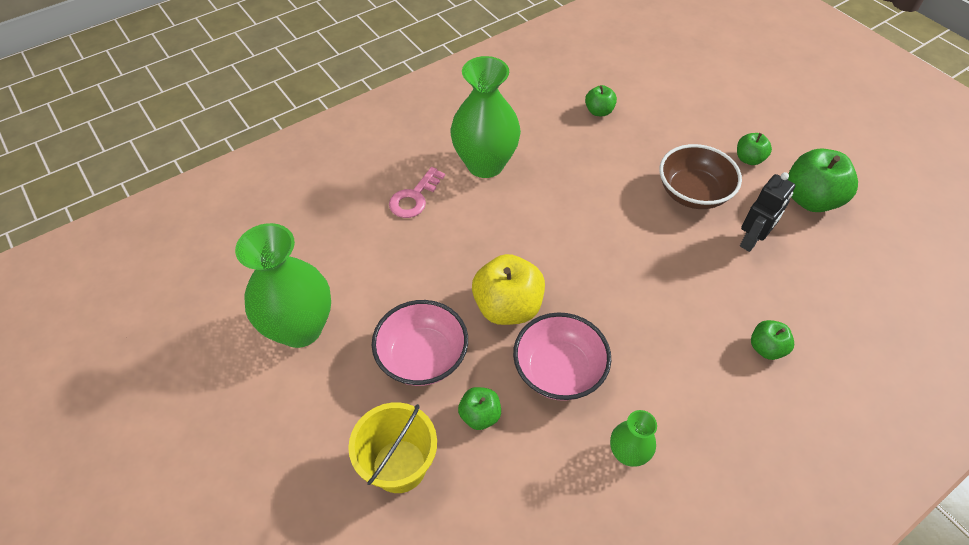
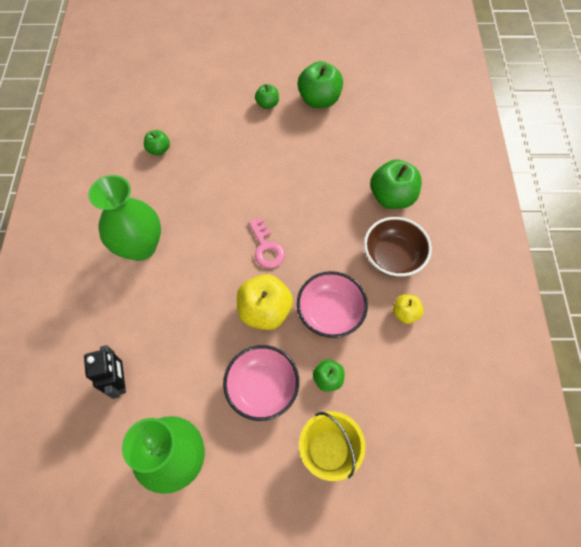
camera: 55 degrees left, 10 degrees up
pink key [389,167,445,218] -> pink key moved to [249,218,285,268]
green vase [610,410,657,467] -> yellow apple [393,294,424,324]
brown bowl [659,144,742,209] -> brown bowl moved to [364,217,432,277]
black robot [740,172,796,252] -> black robot moved to [84,345,126,399]
green apple [751,320,794,360] -> green apple [370,159,422,209], size x1.85

